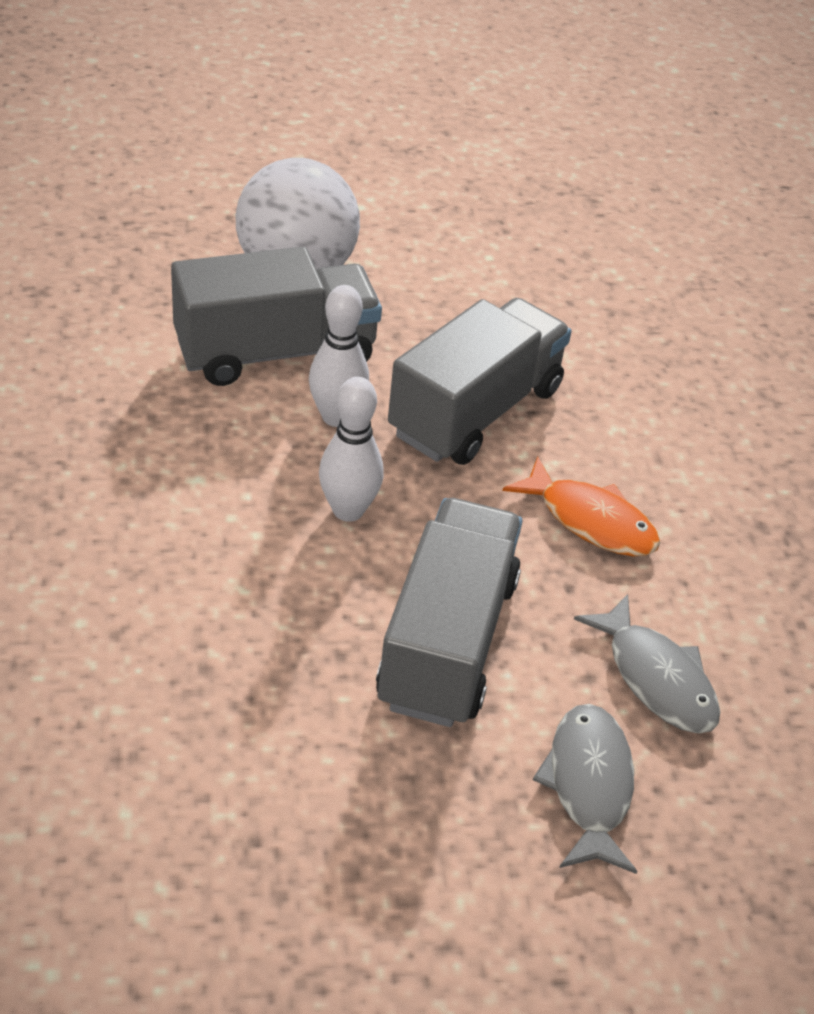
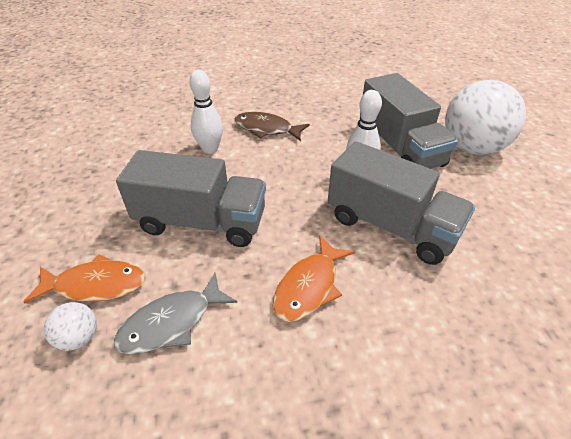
camera: 90 degrees right, 0 degrees up
white bowling pin [319,377,384,522] -> white bowling pin moved to [190,70,223,154]
grey fish [533,704,638,874] -> orange fish [24,254,145,303]
none -> white ball [44,302,97,351]
none -> brown fish [234,112,310,141]

